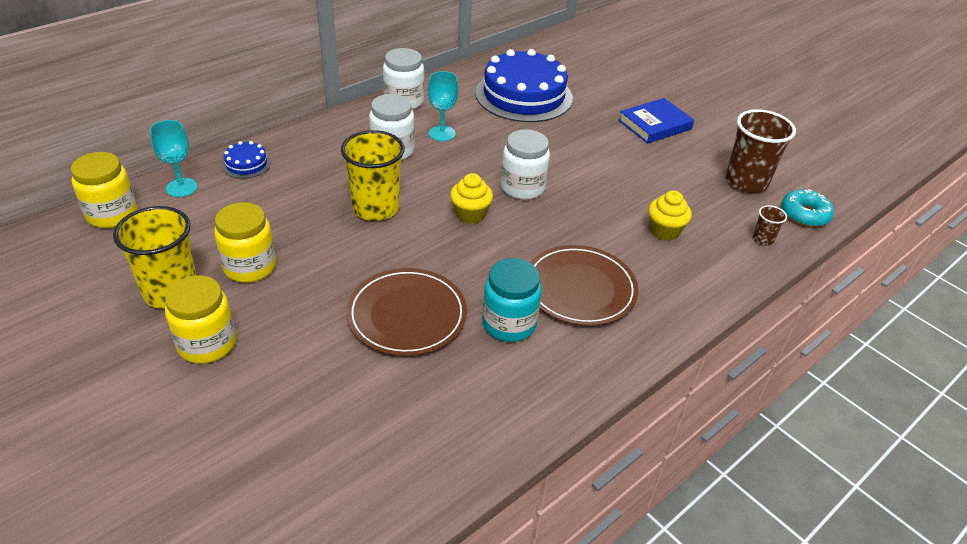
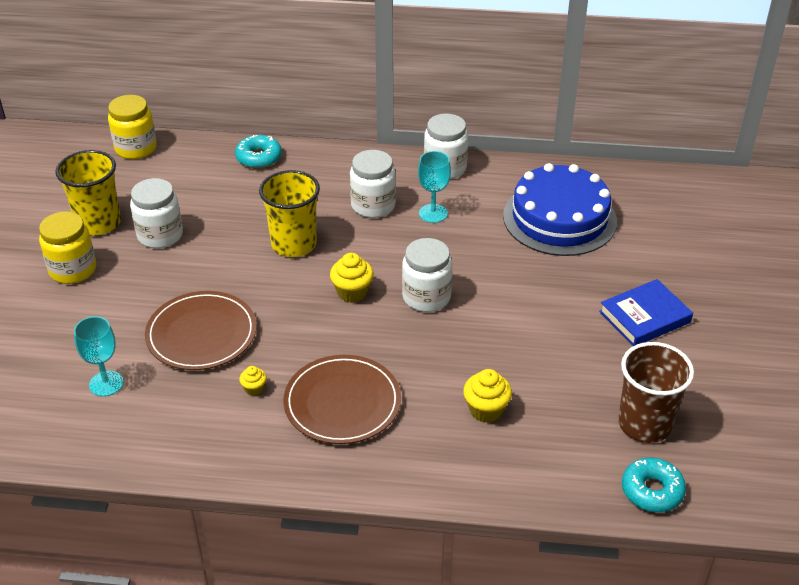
camera: 50 degrees right, 0 degrees up
turquoise goblet [150,120,198,197] -> turquoise goblet moved to [74,316,123,397]
yellow jar [214,202,276,283] -> white jar [130,178,183,248]
blue cake [222,141,271,179] -> turquoise donut [235,135,282,168]
turquoise jar [482,258,542,342] -> yellow cupcake [239,366,267,396]
blue book [619,98,694,144] -> blue book turned 45 degrees counterclockwise [599,279,693,346]
brown cup [753,205,787,246] -> none

